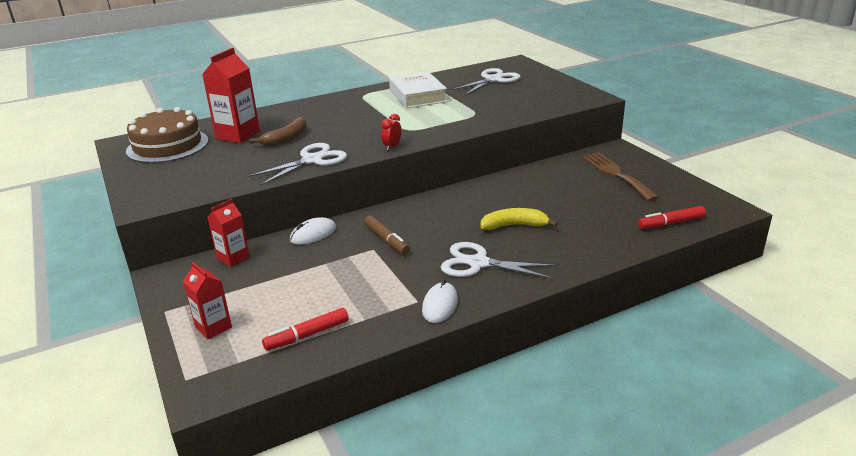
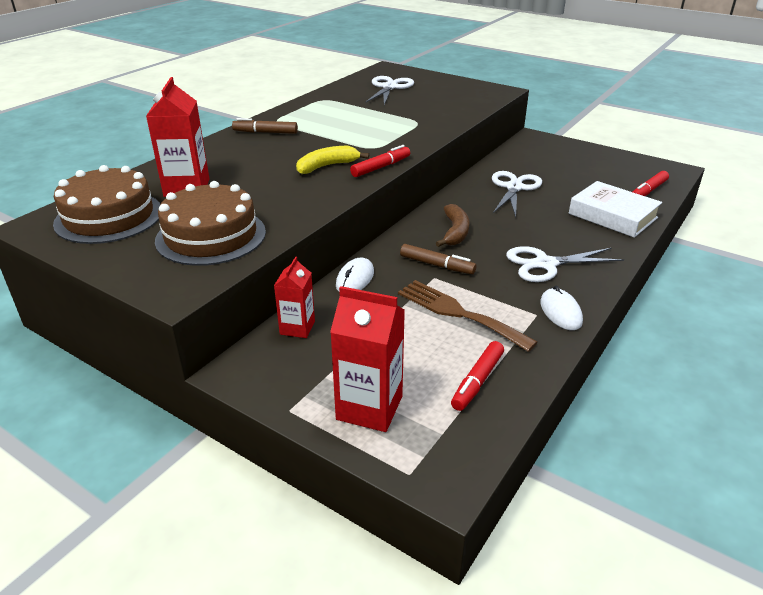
camera: 30 degrees left, 5 degrees up
red carton [183,262,232,339] -> red carton [330,286,405,432], size x1.61
white scissors [248,143,347,185] -> white scissors moved to [492,171,542,217]
brown banana [250,117,307,146] -> brown banana moved to [436,204,470,247]
red clock [381,114,401,151] -> red marker [350,145,410,177]
white book [389,71,447,108] -> white book moved to [569,181,662,238]
yellow banana [480,208,558,230] -> yellow banana moved to [296,146,369,174]
brown fork [582,153,659,201] -> brown fork moved to [398,280,537,352]
none -> brown cake [155,181,266,266]
none -> brown marker [232,118,298,134]

